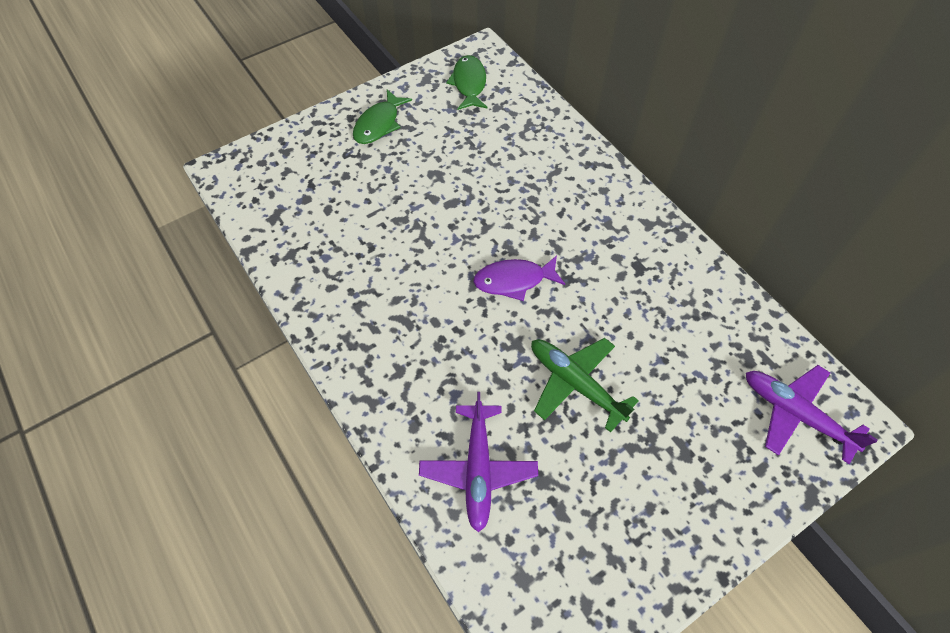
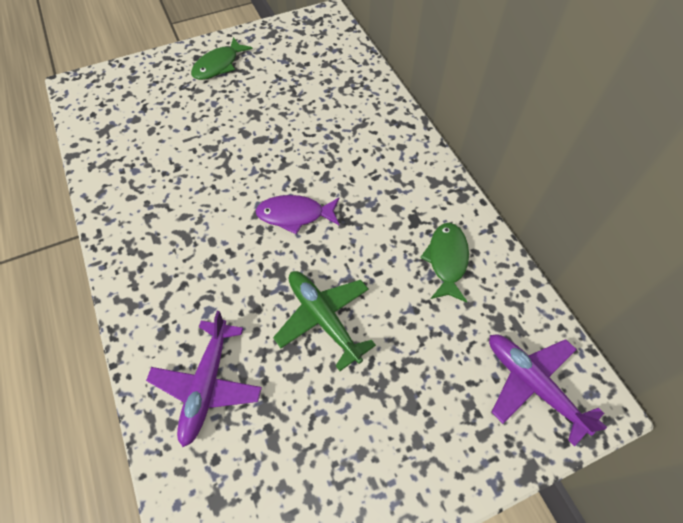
camera: 10 degrees right, 0 degrees up
green fish [446,55,488,110] -> green fish moved to [420,223,469,302]

